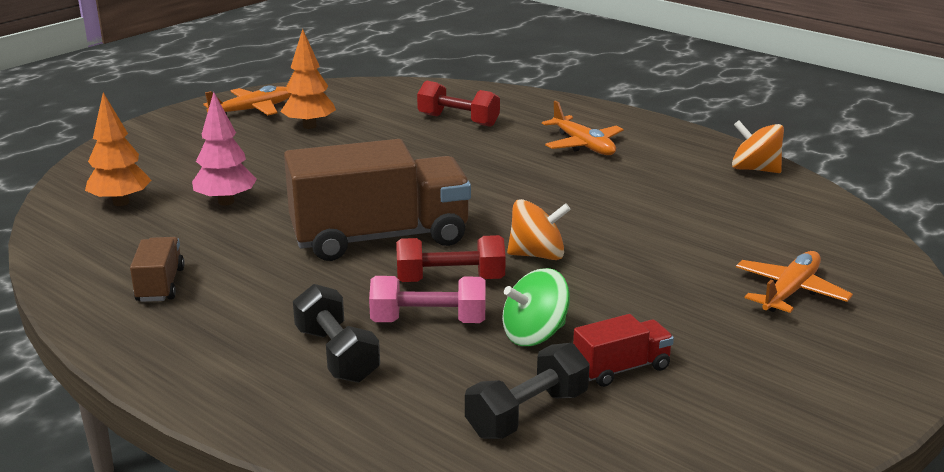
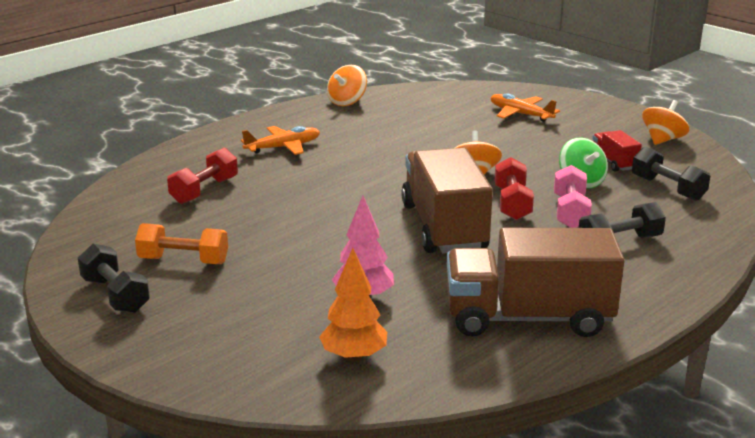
camera: 85 degrees left, 0 degrees up
brown truck [130,237,185,302] -> brown truck [447,228,625,337], size x2.21
orange plane [203,85,292,115] -> black dumbbell [78,243,150,313]
orange tree [280,29,336,129] -> orange dumbbell [135,223,228,264]
none -> orange spinning top [642,100,689,145]

